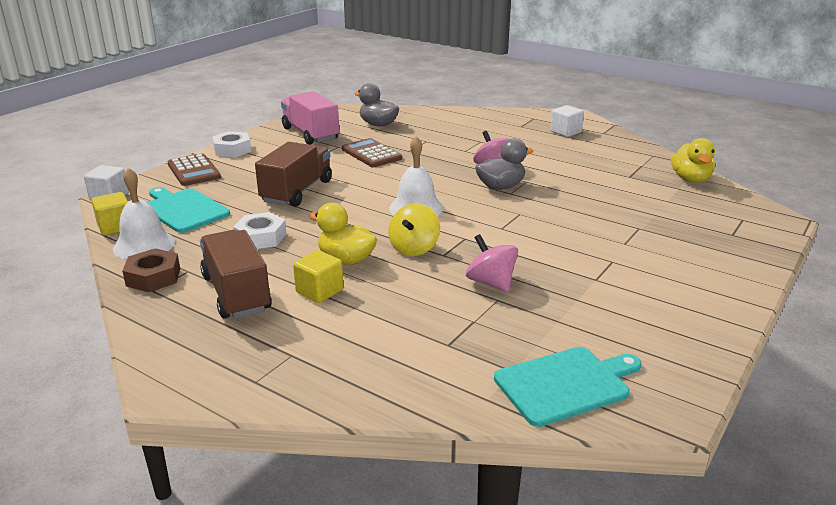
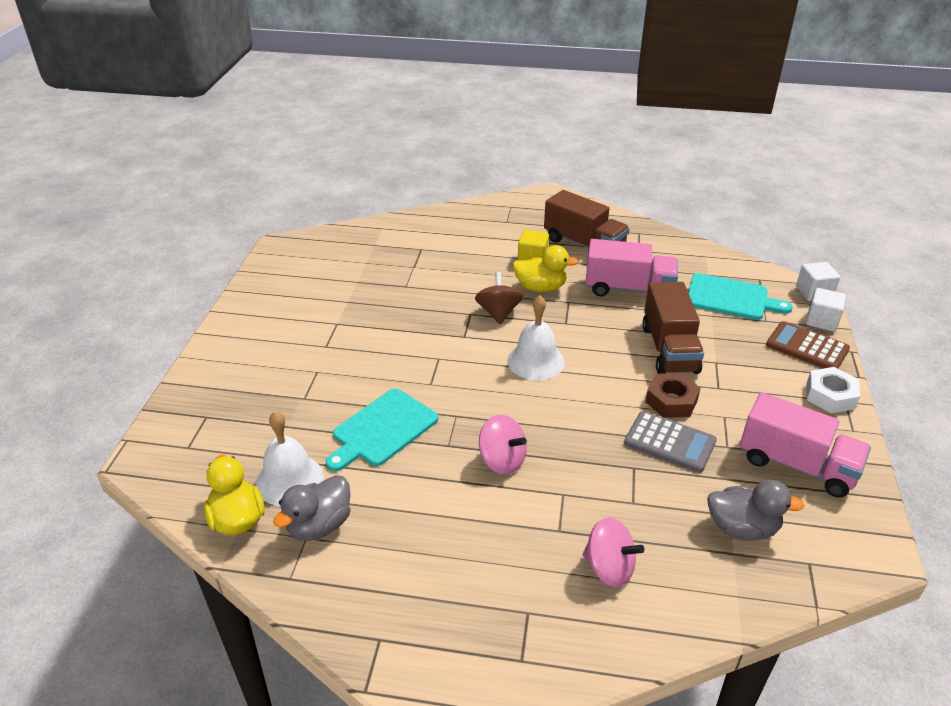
camera: 155 degrees right, 10 degrees up
yellow cube [92,192,128,236] -> none
white bell [113,168,175,260] -> white bell moved to [255,411,324,506]
brown nut [122,248,180,292] -> brown nut moved to [645,373,701,418]
white nut [233,212,286,249] -> pink truck [585,239,678,297]
brown calculator [342,138,402,167] -> grey calculator [624,411,717,472]
yellow spinning top [388,203,440,256] -> brown spinning top [475,272,523,324]
pink spinning top [466,234,518,292] -> pink spinning top moved to [583,517,644,587]
grey duck [475,138,533,190] -> grey duck moved to [273,475,351,541]
turquoise cutting board [494,347,641,427] -> turquoise cutting board moved to [325,389,438,472]
white cube [550,105,584,137] -> white cube moved to [806,288,846,332]

